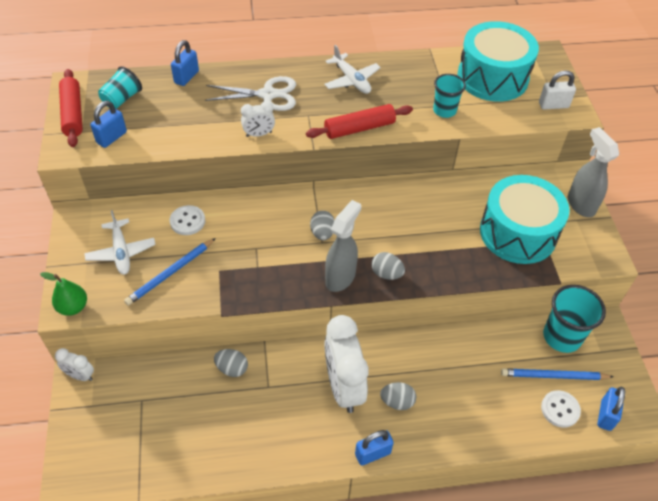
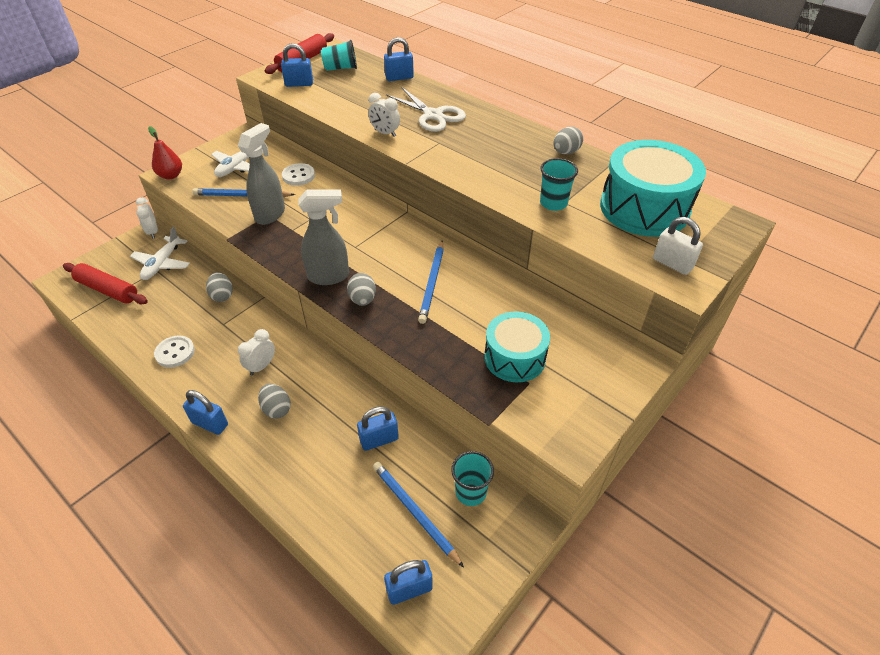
camera: 50 degrees right, 5 degrees down
green pear [40,272,87,316] -> red pear [148,126,182,179]
red rolling pin [306,104,413,139] -> red rolling pin moved to [63,263,148,304]
grey egg [310,211,335,241] -> grey egg moved to [553,127,583,154]
white plane [324,45,381,94] -> white plane moved to [130,227,190,280]
white clock [325,315,369,413] -> white clock [238,329,275,376], size x0.47
turquoise drum [480,175,570,264] -> turquoise drum [484,311,550,382], size x0.65
white button [541,390,581,428] -> white button moved to [154,335,195,368]
turquoise cup [543,285,606,353] -> turquoise cup [451,451,494,506], size x0.63
grey spray bottle [568,127,619,217] -> grey spray bottle moved to [238,123,285,225]
none -> blue padlock [357,406,399,451]
none -> blue pencil [418,241,444,324]

